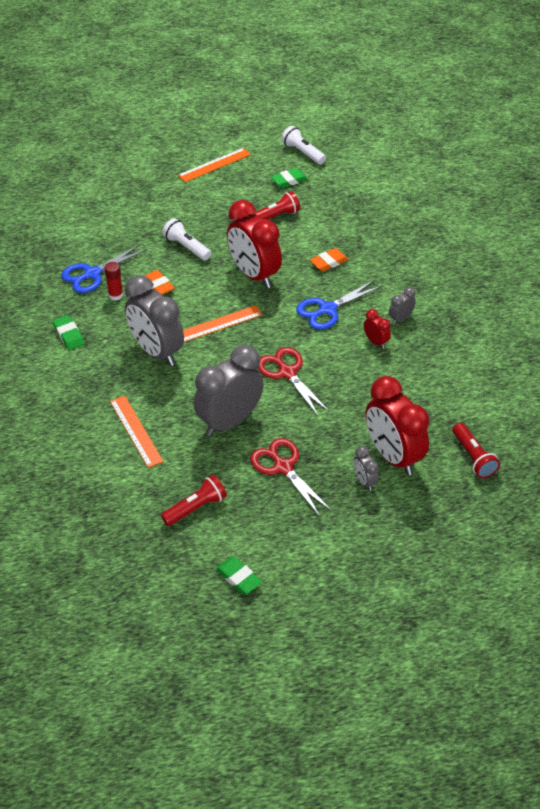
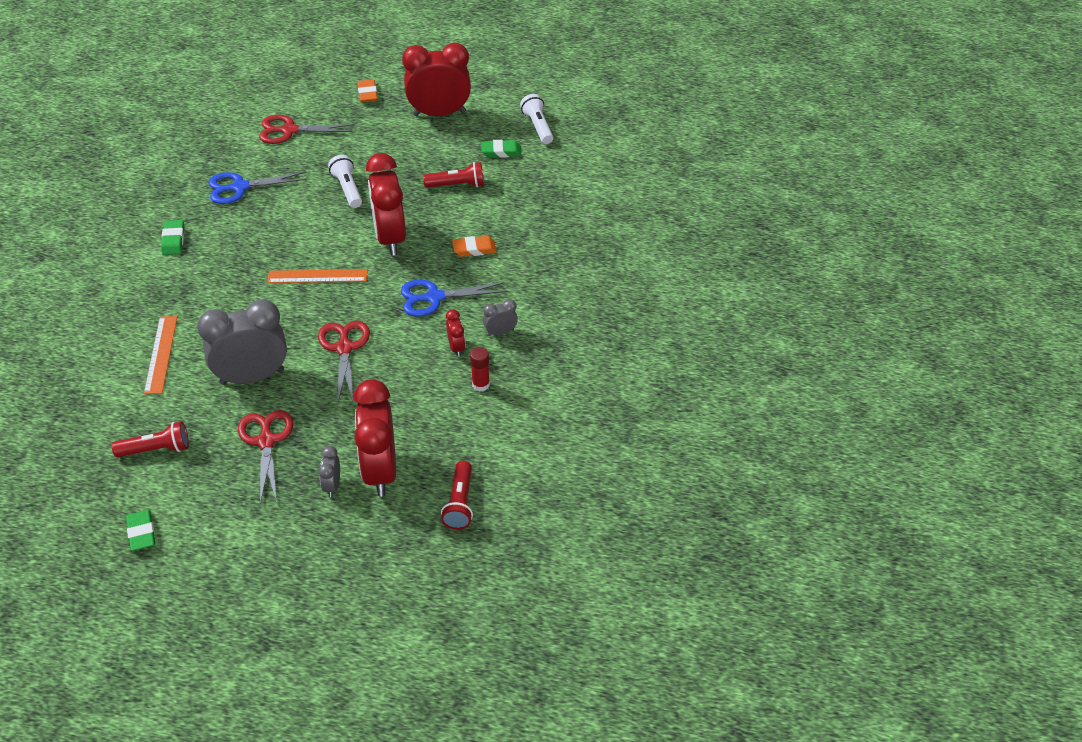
camera: 25 degrees right, 0 degrees up
red glue stick [105,262,123,301] -> red glue stick moved to [470,347,490,392]
grey clock [125,275,184,366] -> none
orange eraser [144,270,175,295] -> orange eraser moved to [357,79,378,102]
orange ruler [178,148,251,182] -> red clock [402,43,471,116]
none -> red scissors [259,115,354,144]

